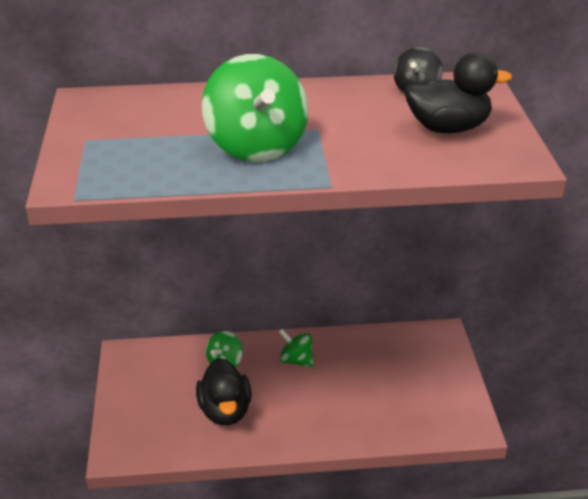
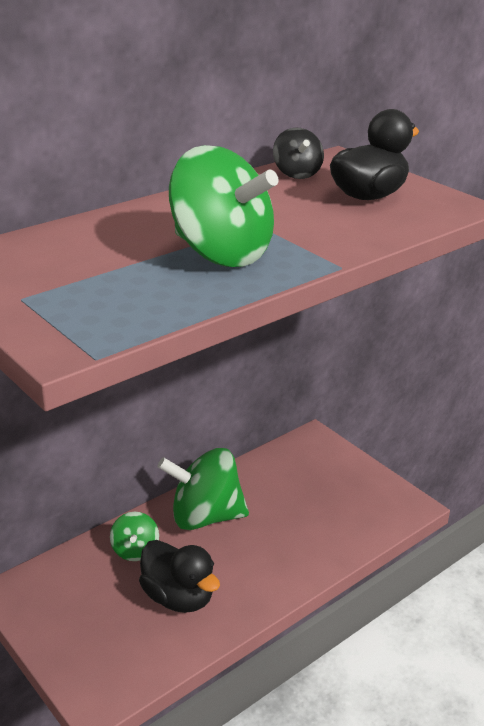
camera: 35 degrees left, 5 degrees down
green spinning top [279,329,313,367] -> green spinning top [158,448,249,530], size x1.94

